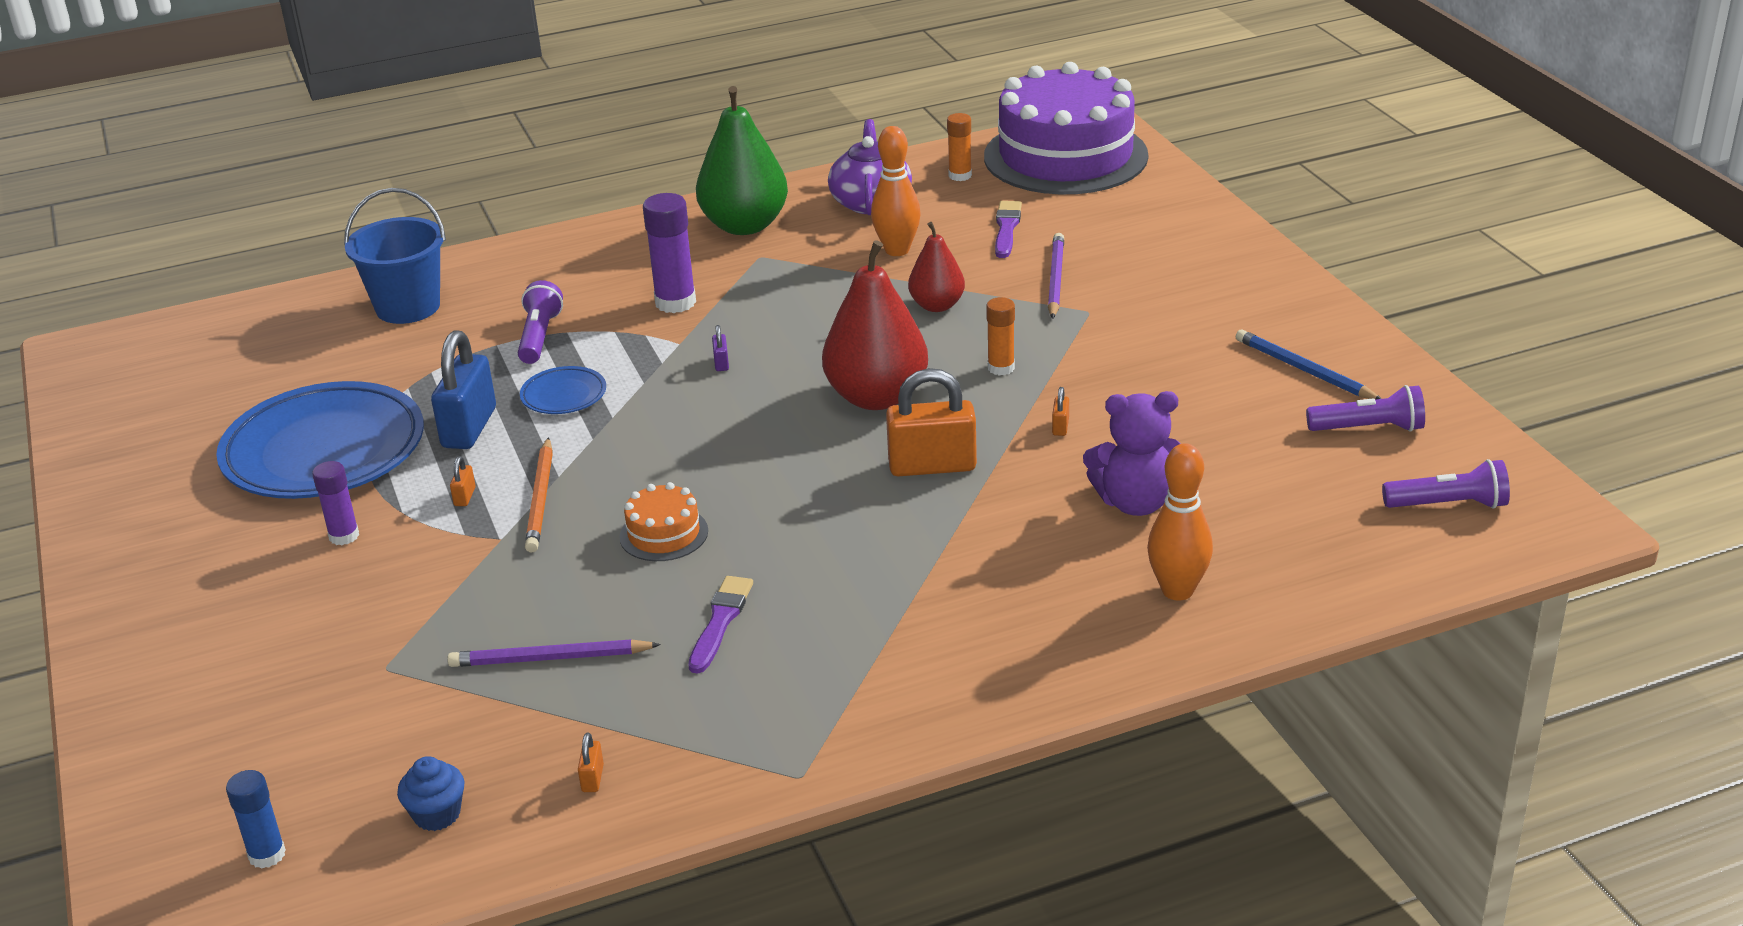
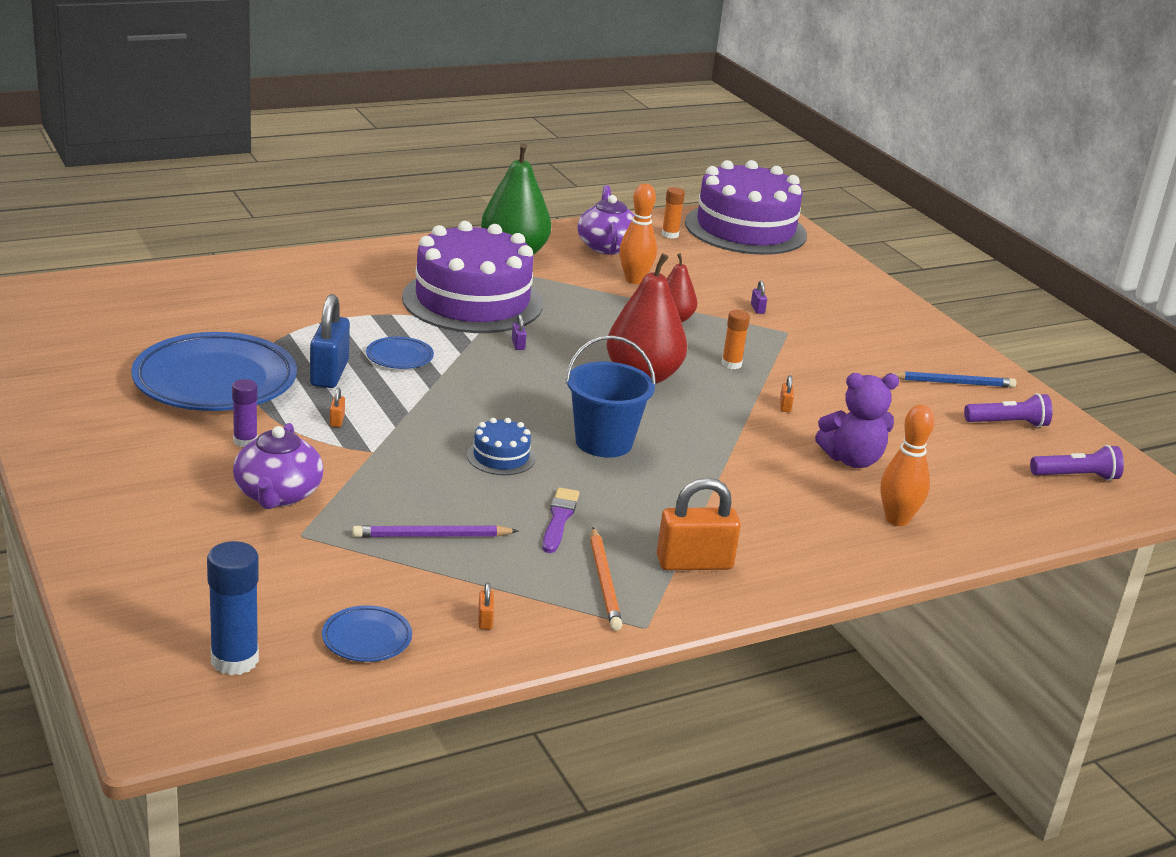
camera: 10 degrees left, 5 degrees down
blue glue stick [226,770,286,869] -> blue glue stick [207,541,259,675], size x1.62
blue bucket [344,188,446,324] -> blue bucket moved to [565,335,656,458]
blue cupcake [397,756,465,831] -> blue plate [322,605,412,662]
purple flashlight [518,280,563,364] -> none
orange pencil [525,437,553,552] -> orange pencil moved to [590,527,623,631]
orange cake [619,482,708,561] -> blue cake [467,418,535,475]
purple glue stick [643,193,696,313] -> purple cake [402,221,543,333]
orange padlock [886,368,977,476] -> orange padlock moved to [657,478,741,570]
purple brush [995,201,1022,258] -> none
purple pencil [1048,233,1064,319] -> purple padlock [751,281,767,314]
blue pencil [1236,330,1381,400] -> blue pencil turned 135 degrees clockwise [886,371,1016,388]
none -> purple teapot [233,423,324,509]

